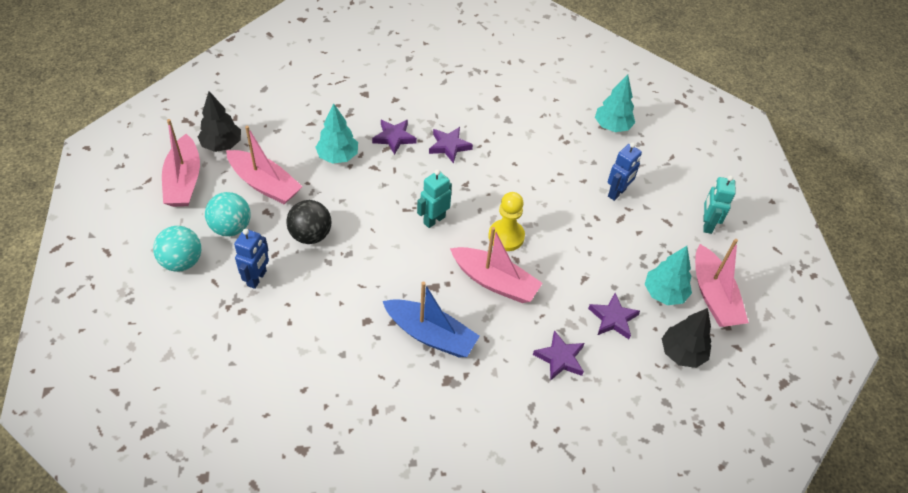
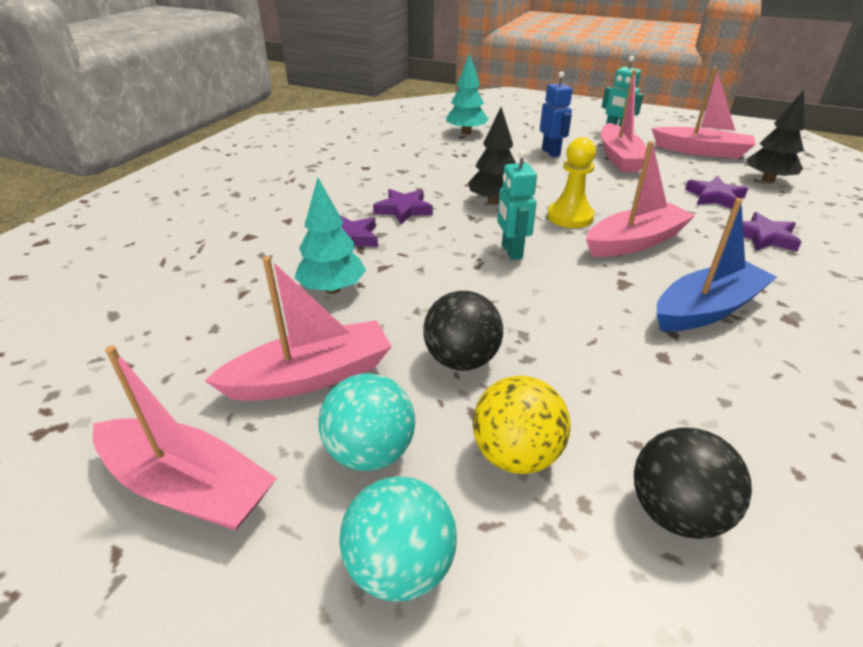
camera: 55 degrees left, 15 degrees down
black tree [198,91,241,152] -> black tree moved to [468,107,516,205]
blue robot [234,229,269,289] -> yellow ball [473,376,571,474]
turquoise tree [644,246,692,305] -> none
none -> pink boat [601,70,647,172]
none -> black ball [634,427,752,539]

